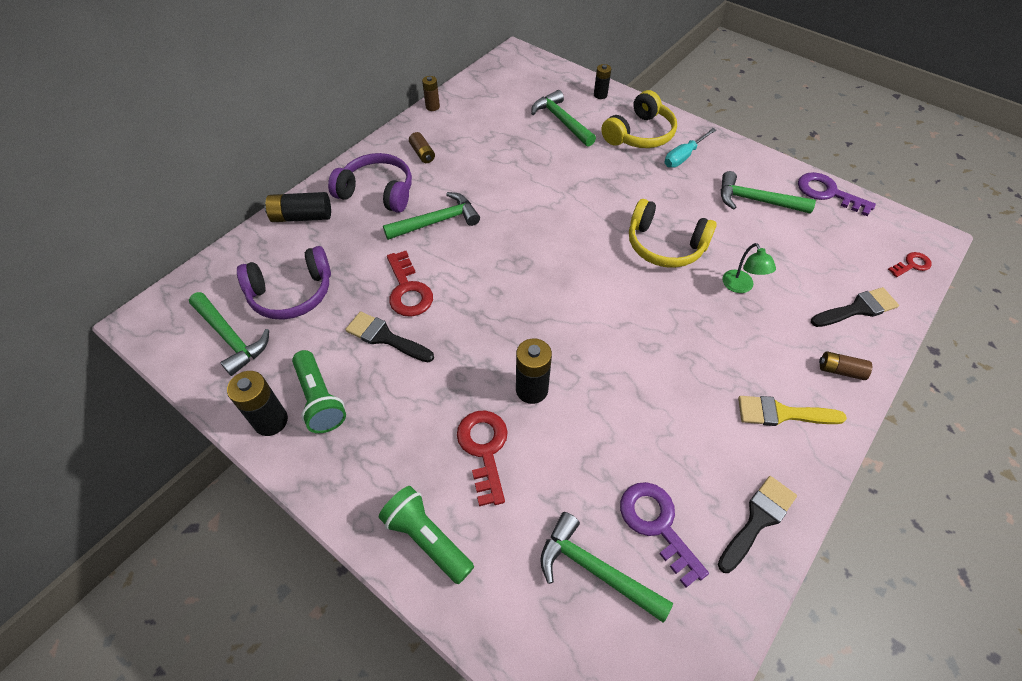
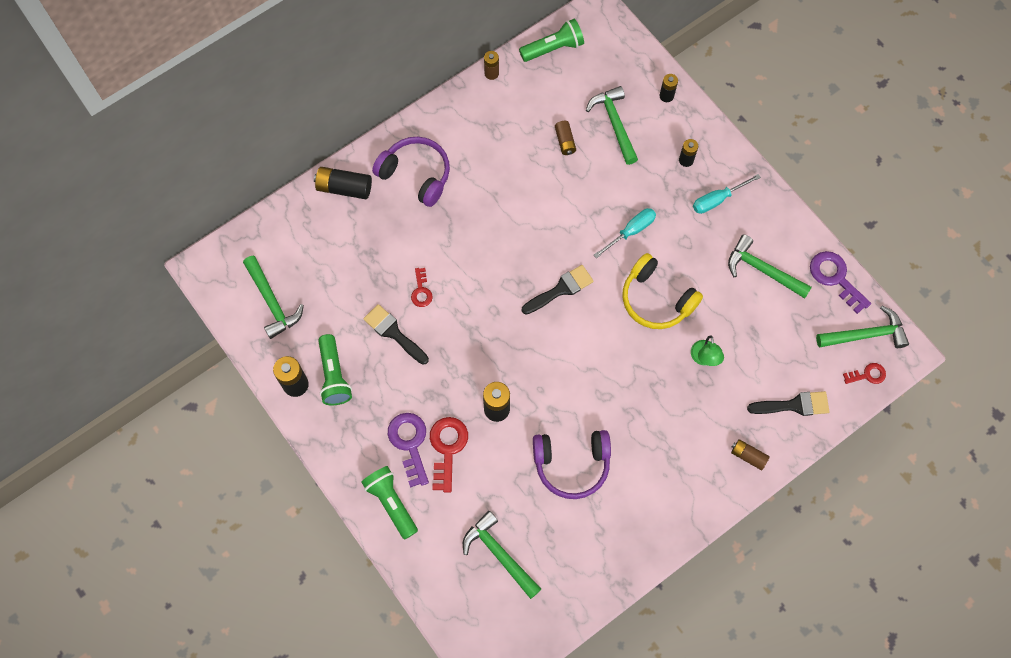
camera: 15 degrees right, 15 degrees up
purple headphones [237,246,331,320] -> purple headphones moved to [533,430,611,499]
green hammer [383,192,480,240] -> green hammer moved to [816,306,909,348]
red key [387,251,433,317] -> red key [411,268,433,307], size x0.58
brown battery [409,132,435,163] -> brown battery moved to [555,121,576,155]
yellow headphones [601,90,677,148] -> black battery [679,139,698,167]
purple key [620,482,709,588] -> purple key moved to [388,413,429,488]
black brush [718,476,797,573] -> black brush moved to [522,265,594,315]
yellow brush [738,396,847,426] -> none
none -> green flashlight [519,19,584,62]
none -> turquoise screwdriver [594,208,656,258]

